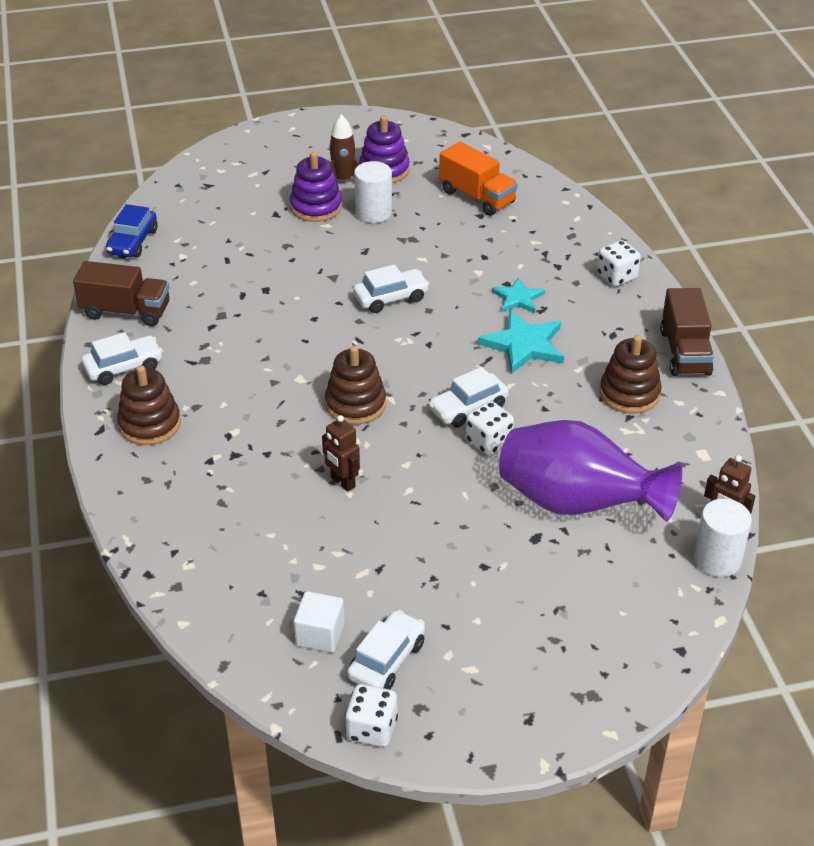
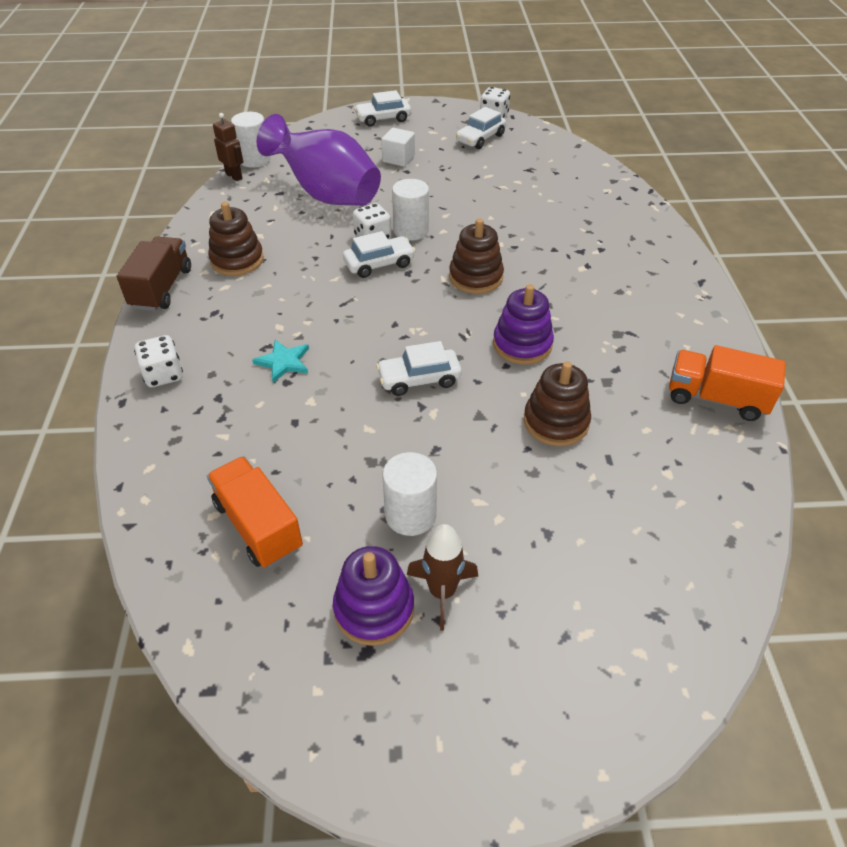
camera: 170 degrees left, 5 degrees up
brown truck [73,261,169,326] -> orange truck [669,345,786,421]
white car [81,332,163,385] -> white car moved to [354,90,411,126]
blue car [106,204,157,258] -> none
brown stacking toy [117,365,181,445] -> brown stacking toy moved to [524,361,591,446]
purple stacking toy [290,152,342,222] -> purple stacking toy moved to [493,284,554,364]
white cube [294,591,344,653] -> white cube moved to [381,128,415,167]
brown robot [322,415,360,492] -> none
turquoise star [478,310,564,374] -> none
none -> white cylinder [392,179,429,241]

